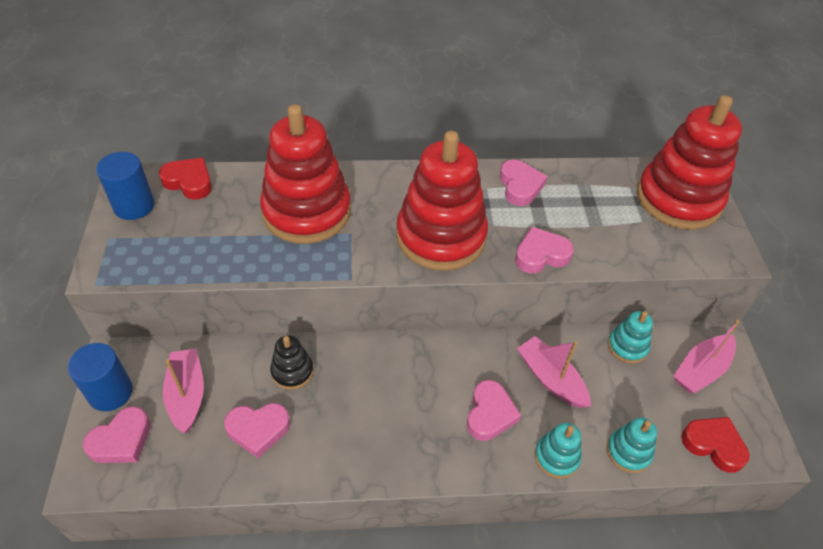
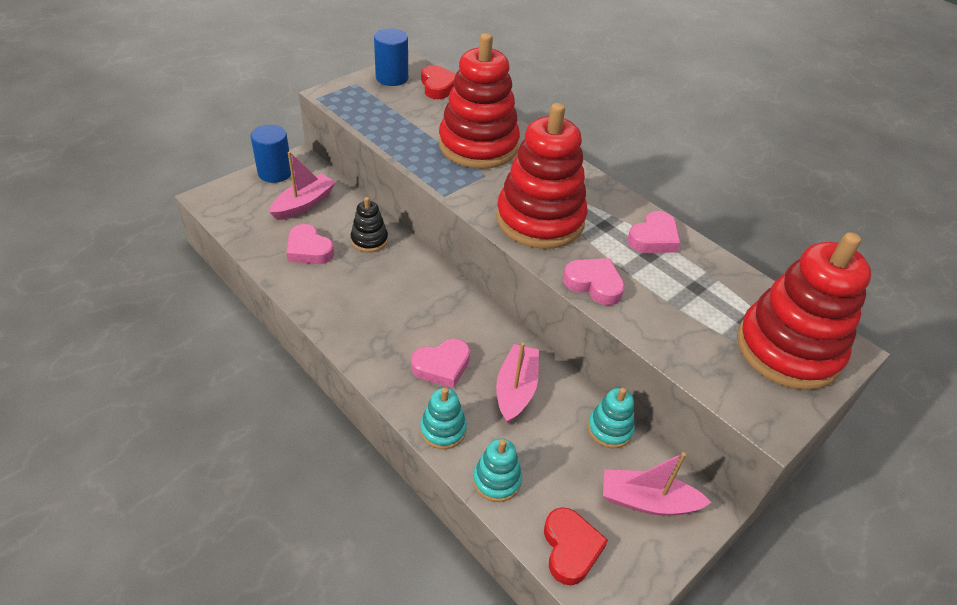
camera: 50 degrees right, 5 degrees down
pink heart [83,406,151,463] -> none

